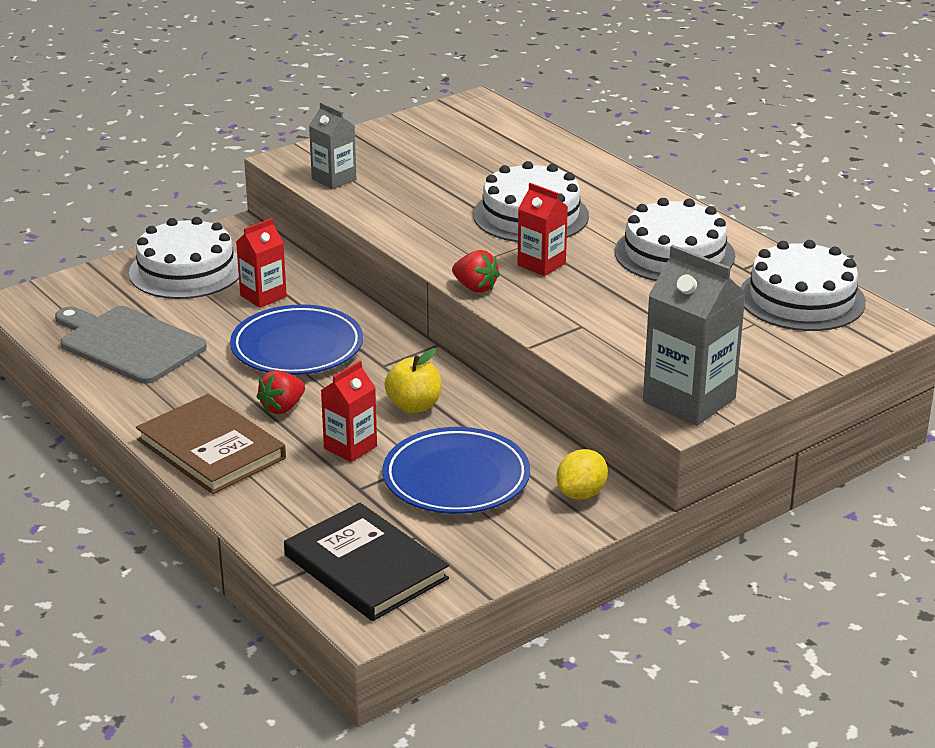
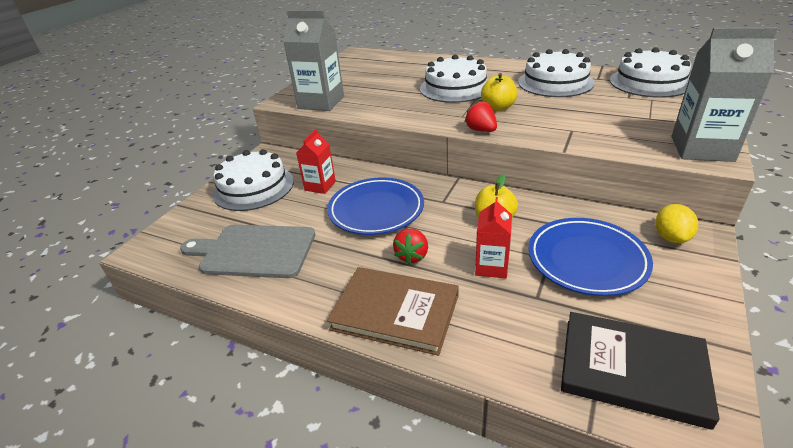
camera: 25 degrees left, 5 degrees up
grey carton [309,102,356,189] -> grey carton [283,10,344,111], size x1.71
red strawberry [452,250,500,293] -> red strawberry turned 135 degrees counterclockwise [465,101,497,132]
red carton [518,183,568,276] -> yellow apple [481,73,518,111]

